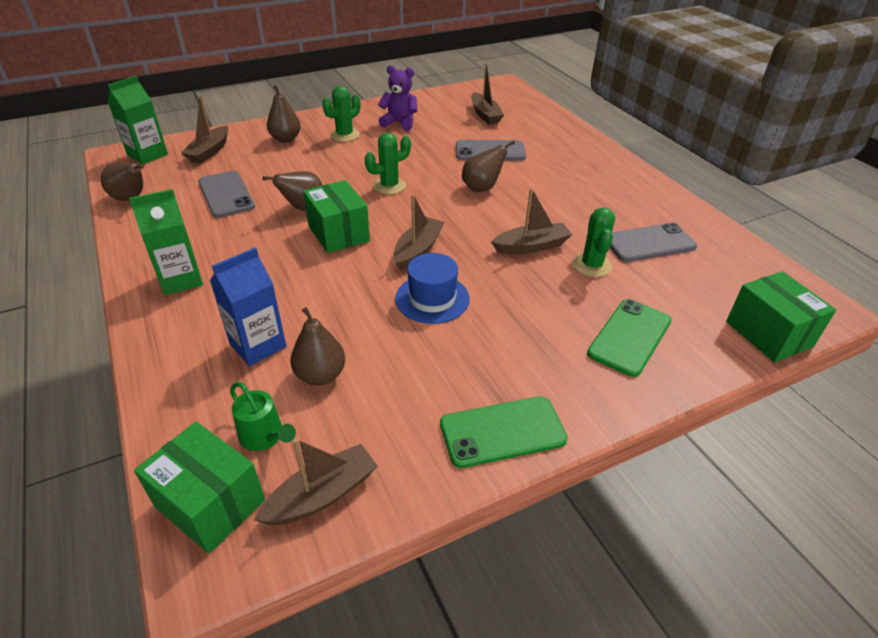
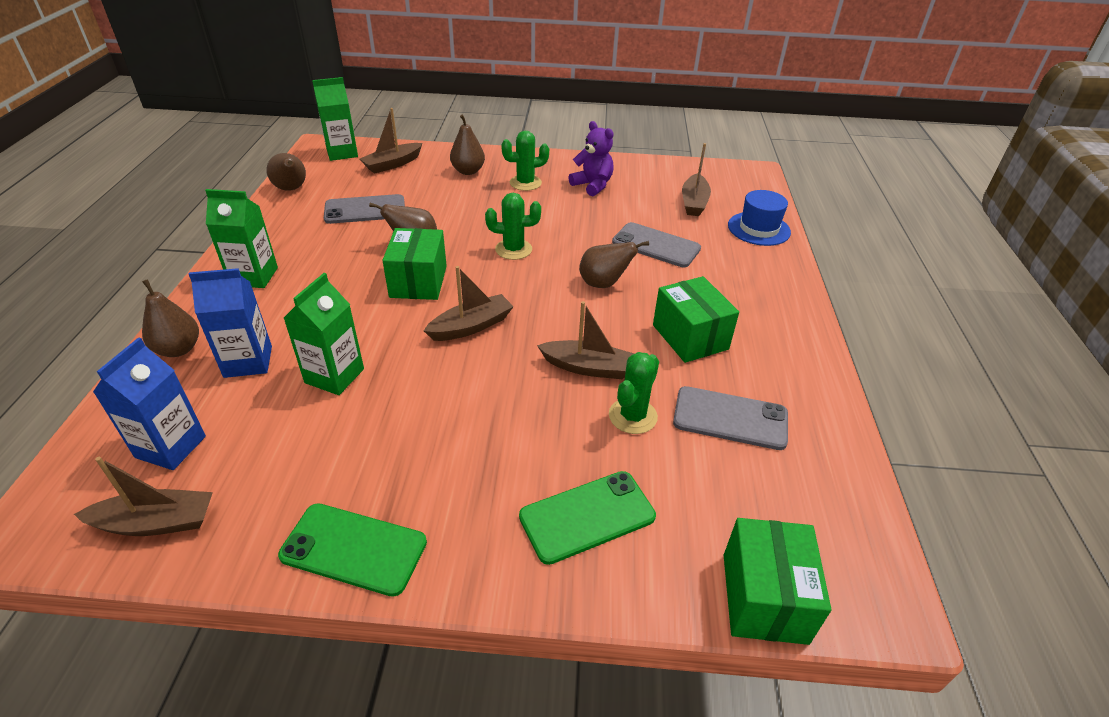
camera: 30 degrees right, 0 degrees up
green box [134,422,265,553] -> green box moved to [653,276,739,363]
grey phone [198,171,255,218] -> grey phone turned 75 degrees clockwise [324,194,405,224]
green watering can [230,382,296,451] -> blue carton [93,337,206,470]
brown pear [290,307,345,386] -> brown pear moved to [142,279,199,357]
blue hat [395,253,470,324] -> blue hat moved to [728,190,791,246]
none -> green carton [284,273,364,395]

